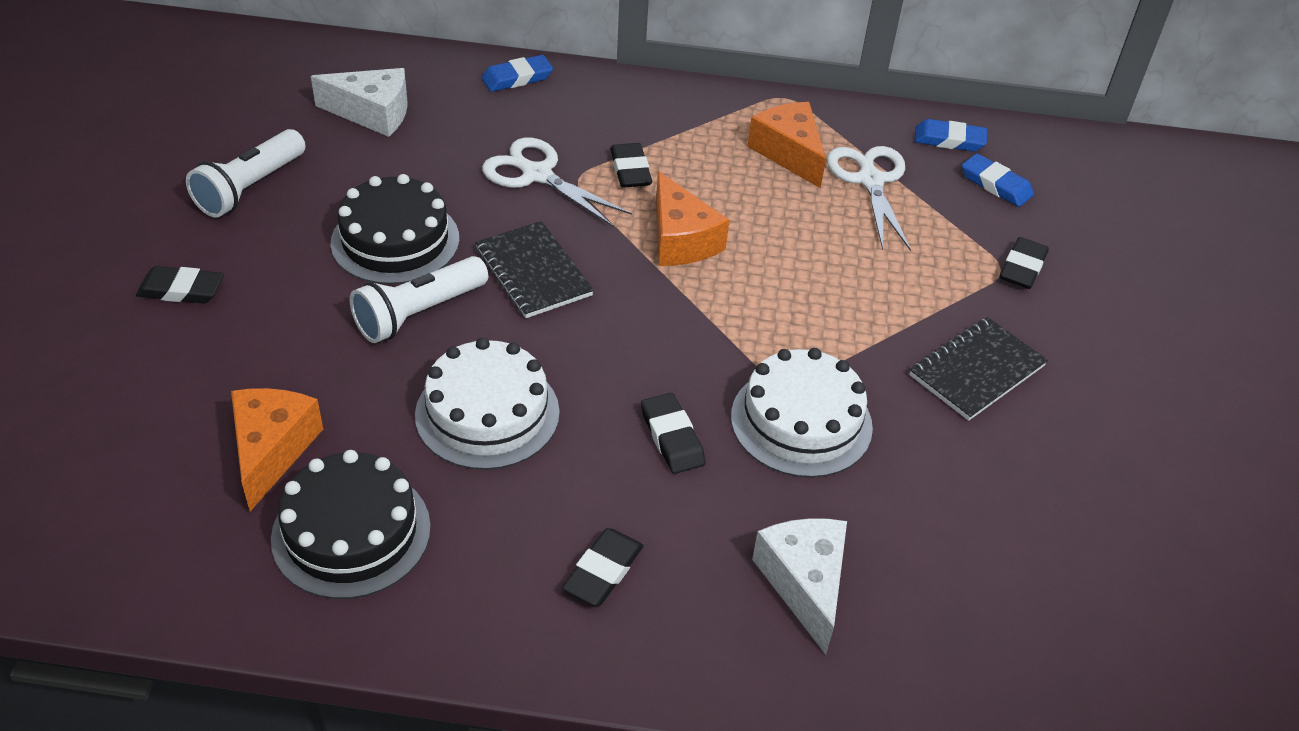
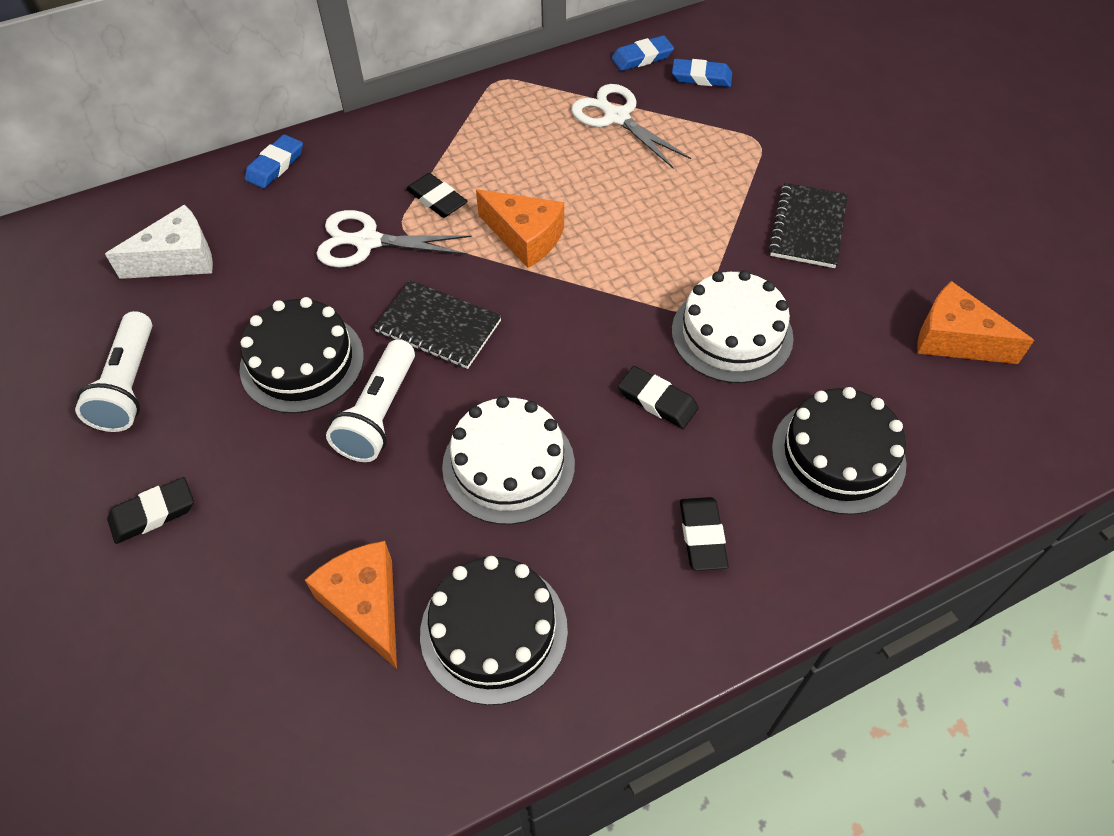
camera: 30 degrees left, 10 degrees up
orange cheese [747,102,826,188] -> orange cheese moved to [917,281,1034,364]
white cheese [752,518,847,655] -> black cake [772,387,906,515]
black eraser [1000,237,1049,289] -> none

